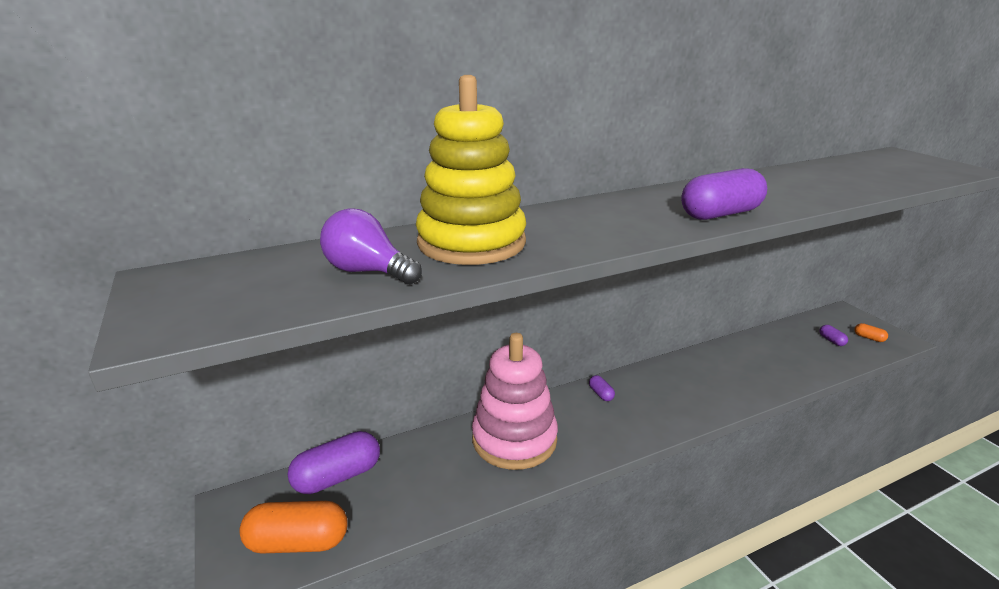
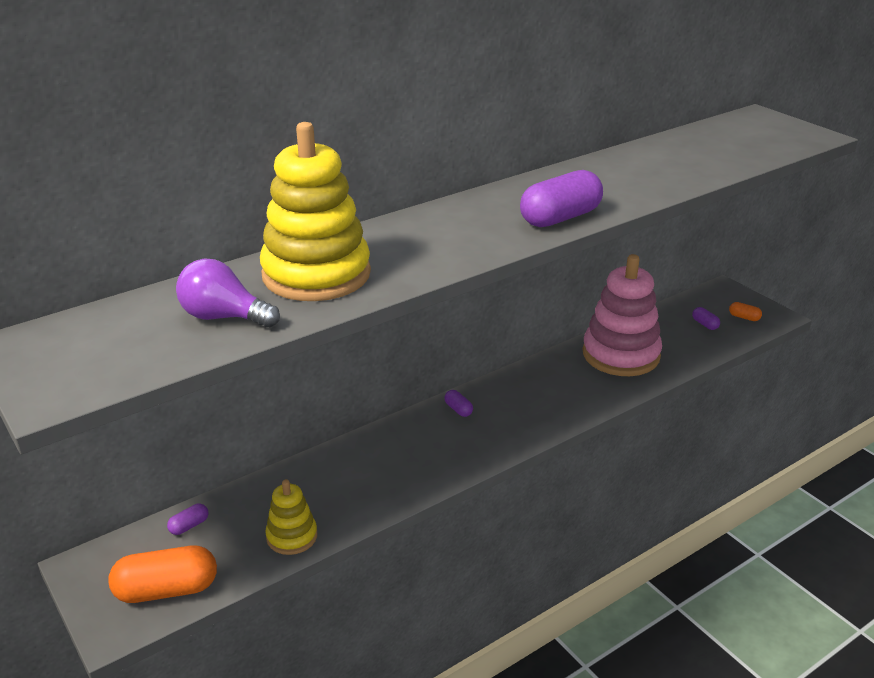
camera: 10 degrees left, 5 degrees up
purple capsule [288,431,380,494] -> purple capsule [167,503,209,535], size x0.45
pink stacking toy [472,333,558,470] -> pink stacking toy moved to [583,254,662,376]
none -> yellow stacking toy [265,479,317,555]

